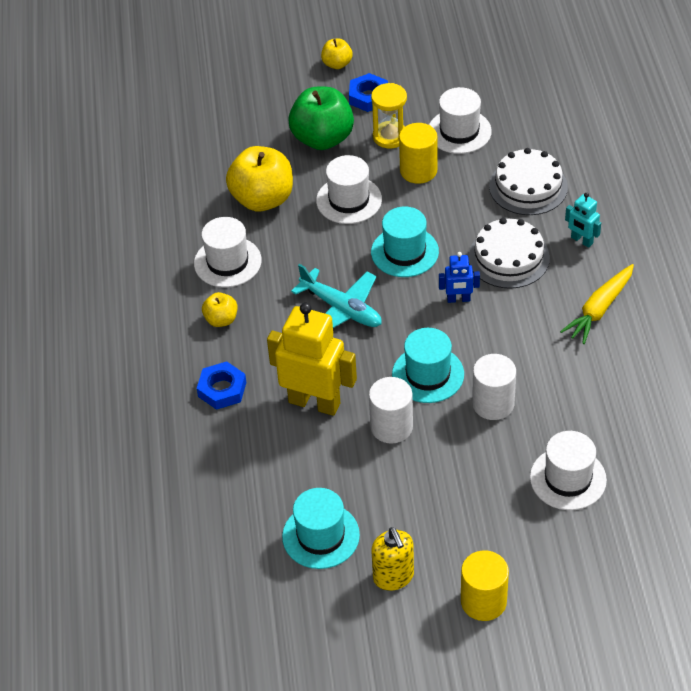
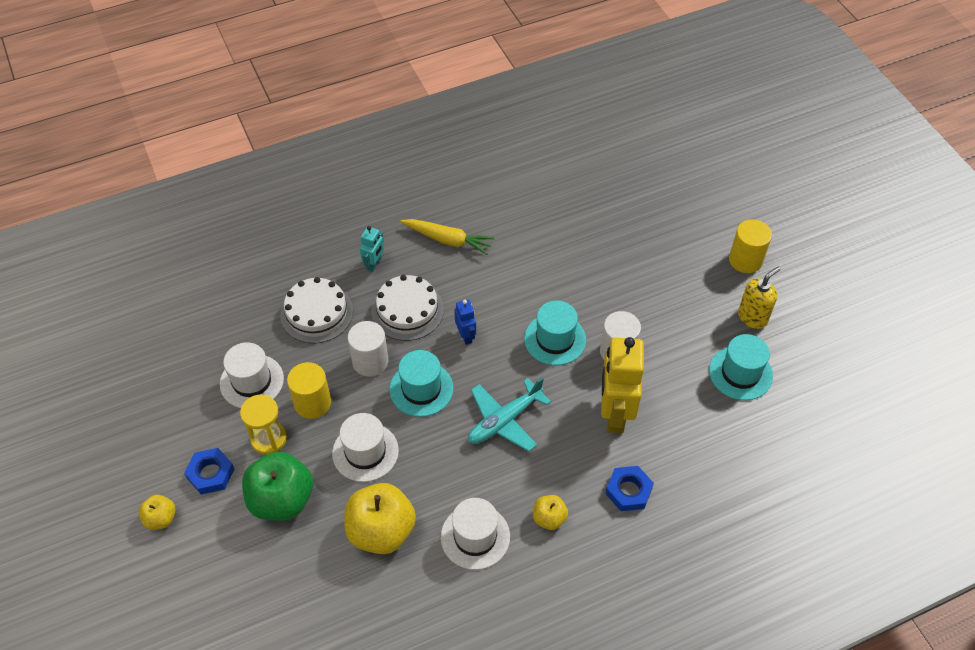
camera: 110 degrees left, 5 degrees up
turquoise plane [291,264,382,328] -> turquoise plane turned 150 degrees counterclockwise [468,378,551,452]
white cylinder [472,354,516,420] -> white cylinder moved to [348,321,388,377]
white hat [530,431,607,510] -> none

